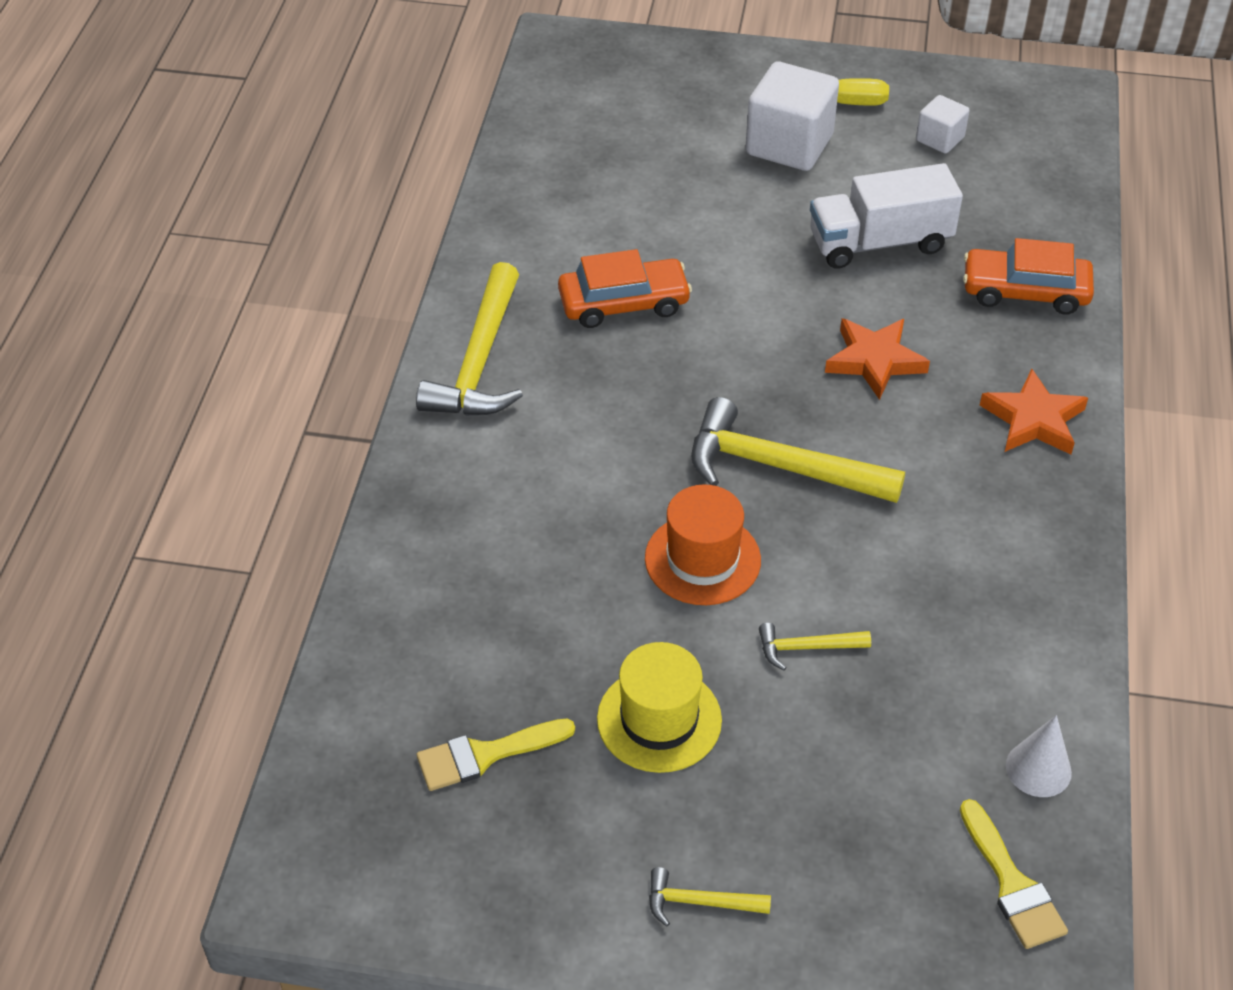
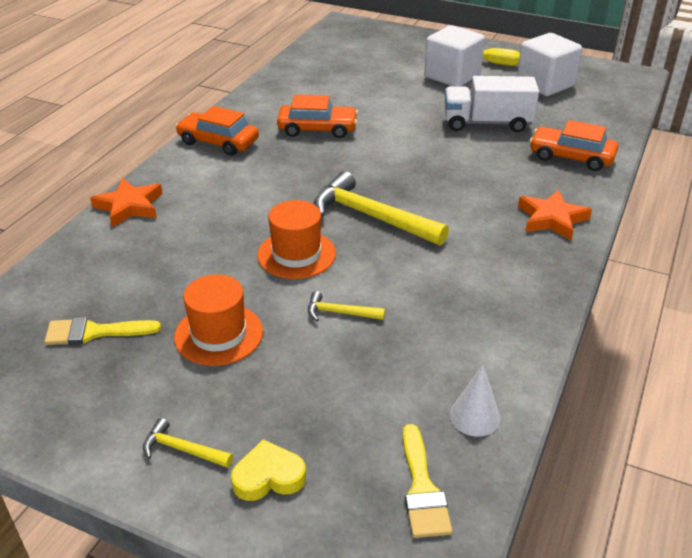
camera: 15 degrees right, 10 degrees down
yellow hammer [416,262,523,416] -> orange car [176,106,259,156]
yellow hat [597,642,722,773] -> orange hat [174,275,263,366]
orange star [825,318,930,400] -> orange star moved to [90,178,163,227]
white cube [916,95,970,154] -> white cube [517,33,582,96], size x1.89
none -> yellow heart [231,440,306,501]

